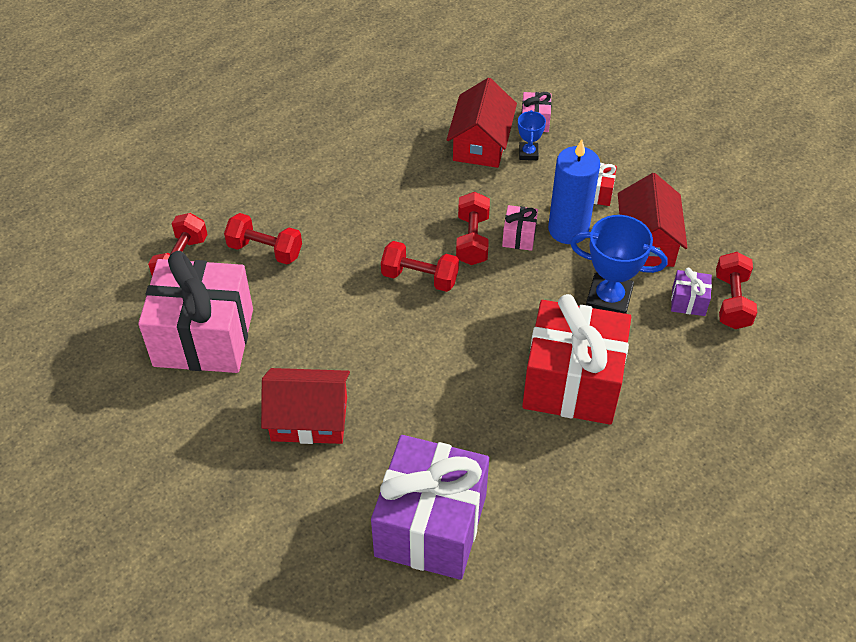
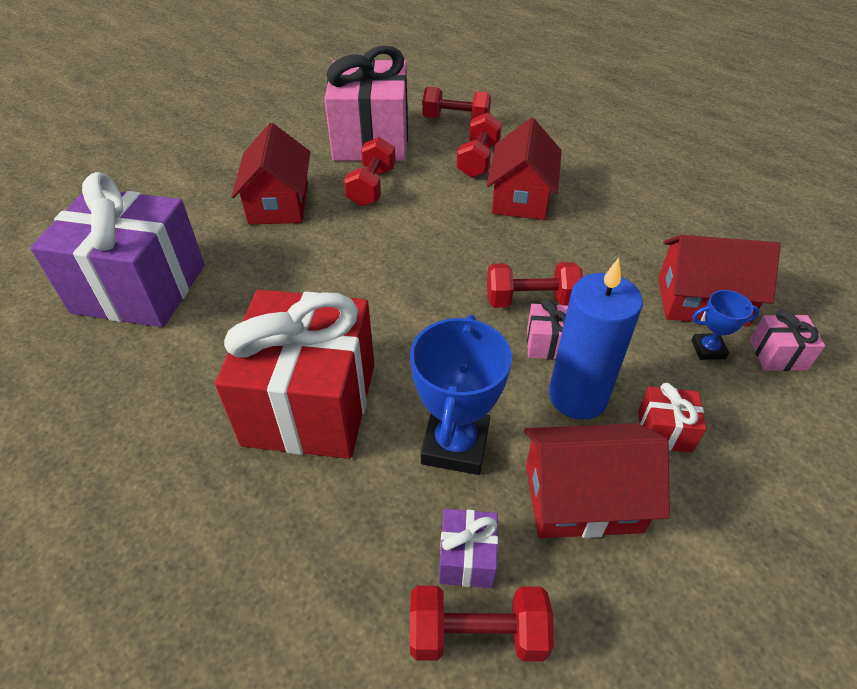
camera: 85 degrees right, 5 degrees down
red dumbbell [381,241,459,292] -> red dumbbell moved to [344,137,396,207]
none -> red house [487,118,562,220]

